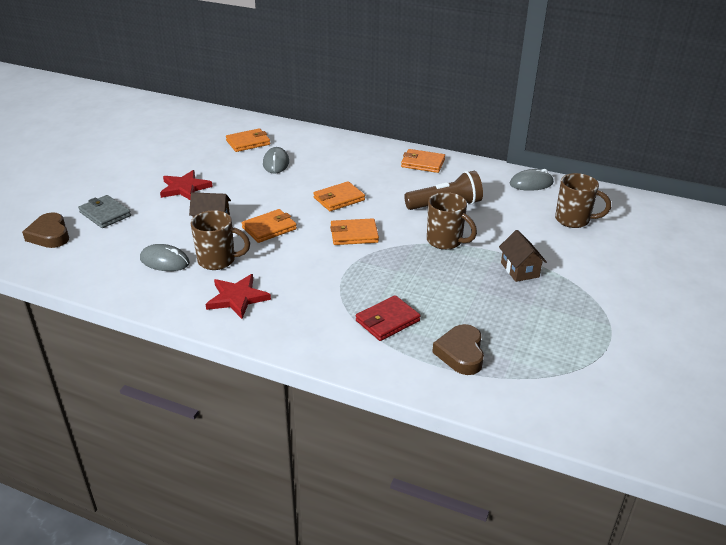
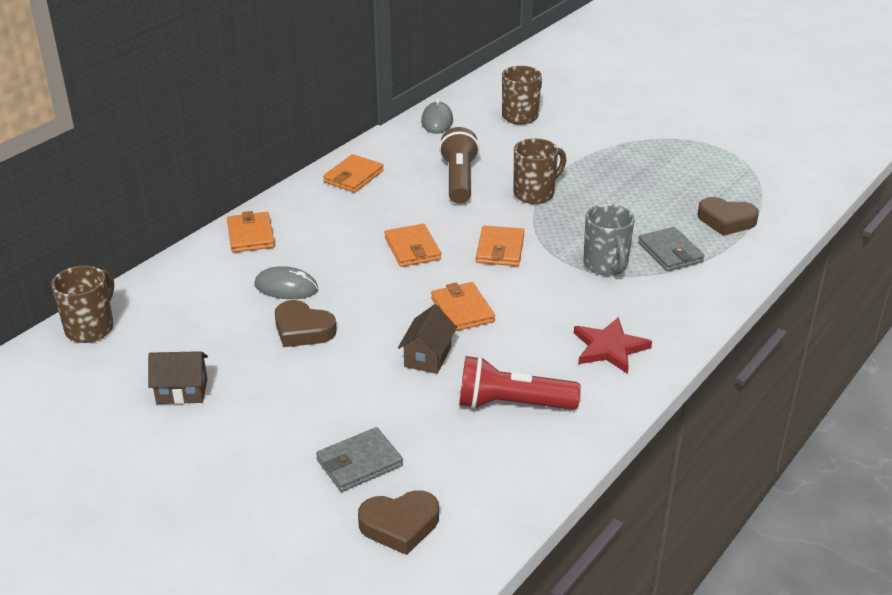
camera: 75 degrees left, 0 degrees up
grey mouse [140,244,190,271] -> red flashlight [459,356,581,410]
red star [160,170,213,200] -> none
brown mug [191,210,250,270] -> brown mug moved to [51,265,114,343]
orange wallet [226,128,270,152] -> orange wallet moved to [227,211,275,253]
red wallet [356,295,421,341] -> grey wallet [638,227,705,271]
brown house [499,230,547,282] -> brown house moved to [148,351,208,404]
none -> brown heart [275,300,336,347]
none -> grey mug [583,204,635,276]

